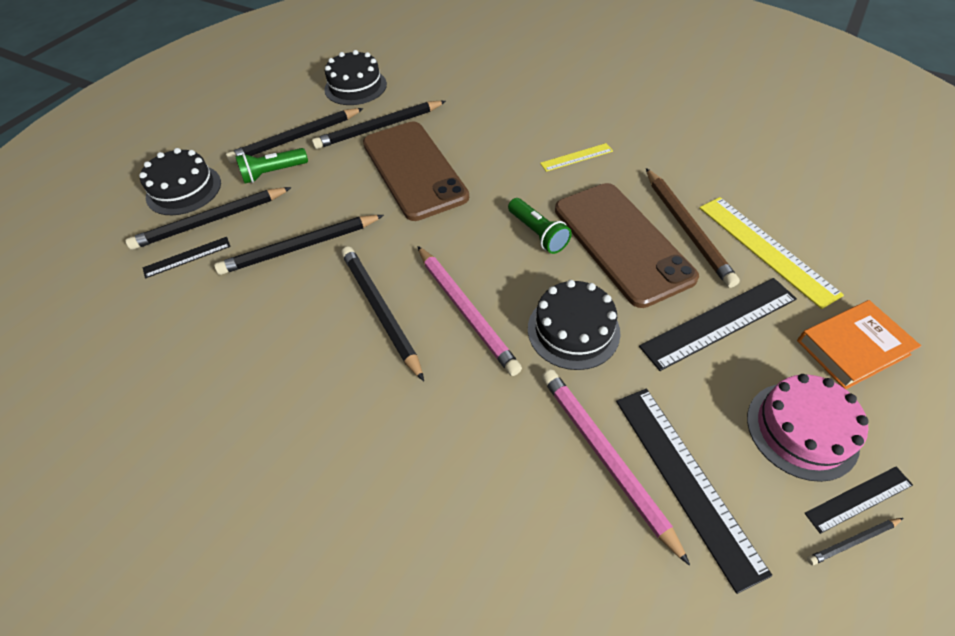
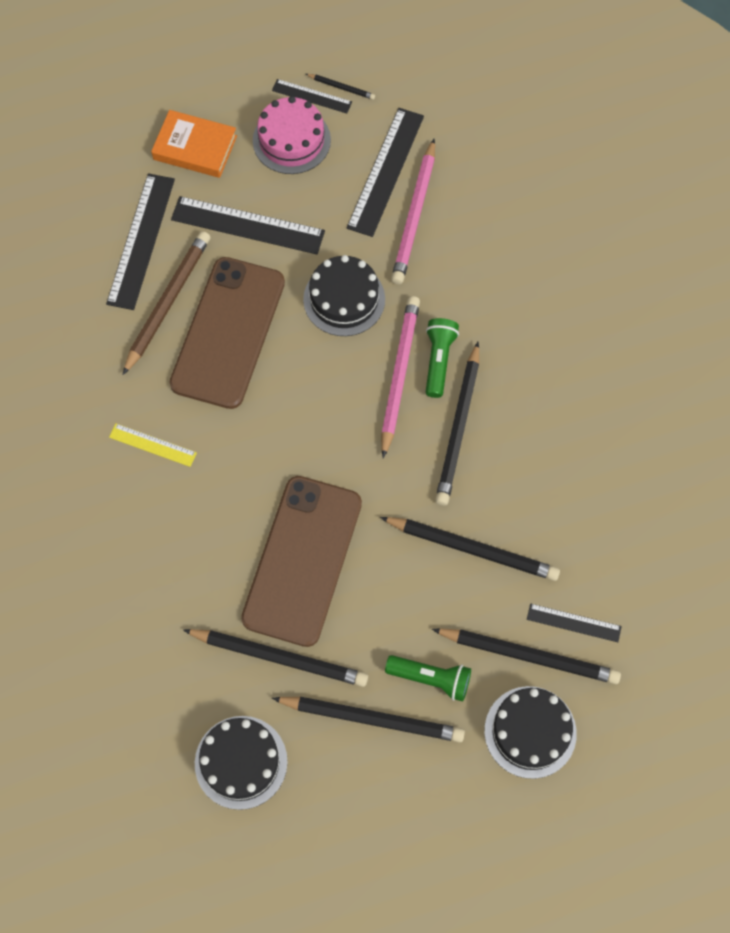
camera: 140 degrees left, 15 degrees up
green flashlight [508,198,572,254] -> green flashlight moved to [426,318,459,398]
yellow ruler [699,197,844,309] -> black ruler [106,173,175,310]

